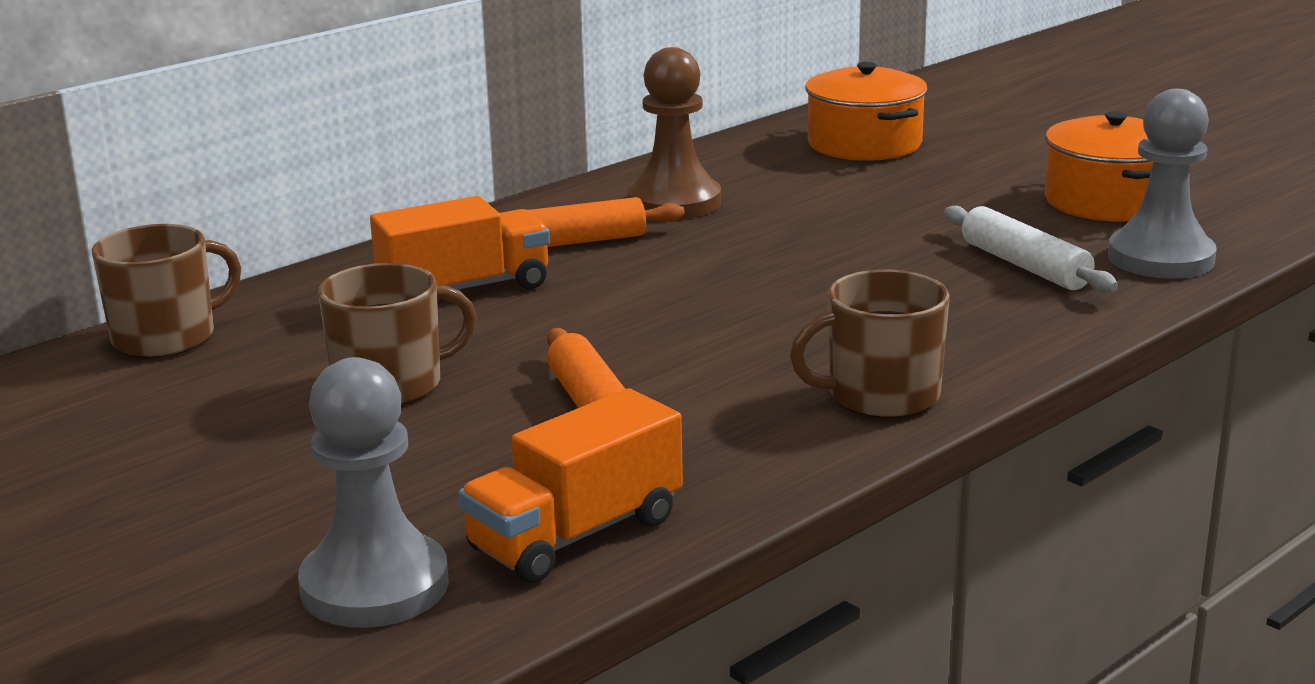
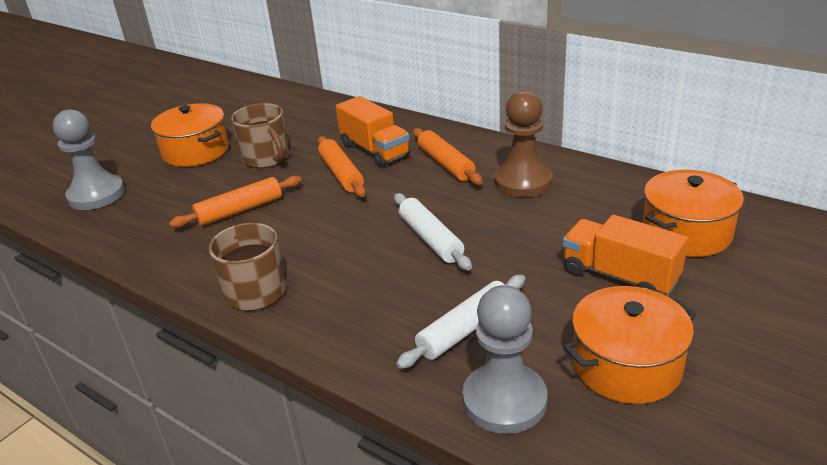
camera: 80 degrees right, 10 degrees up
brown mug [92,224,241,358] -> none
orange truck [459,388,683,583] -> orange truck moved to [563,215,688,296]
none -> orange pot [151,103,229,167]
none -> orange rolling pin [318,136,366,197]
none -> white rolling pin [394,193,472,270]

